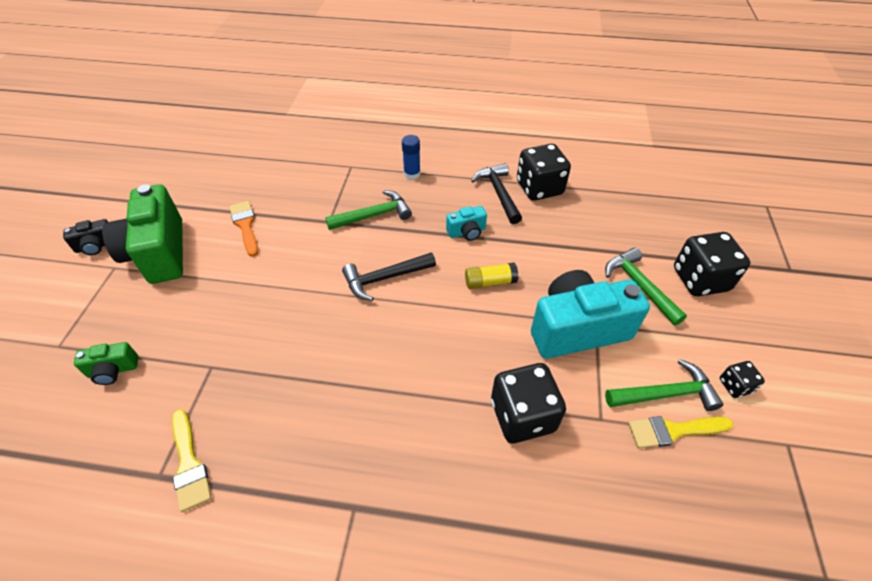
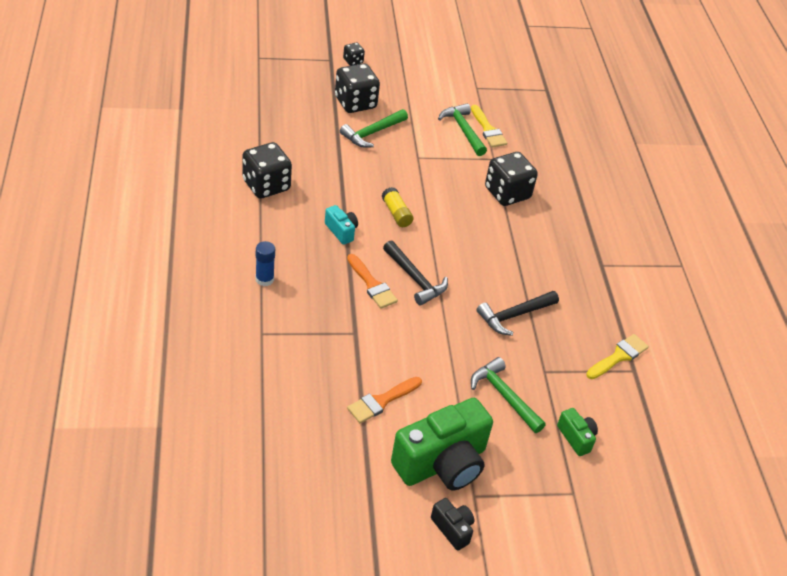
camera: 110 degrees left, 5 degrees down
green hammer [325,190,412,230] -> green hammer moved to [471,357,546,433]
black hammer [471,163,522,224] -> black hammer moved to [476,291,559,336]
turquoise camera [531,270,650,359] -> none
black dice [720,361,765,398] -> black dice moved to [343,42,365,66]
none -> orange brush [347,254,398,309]

